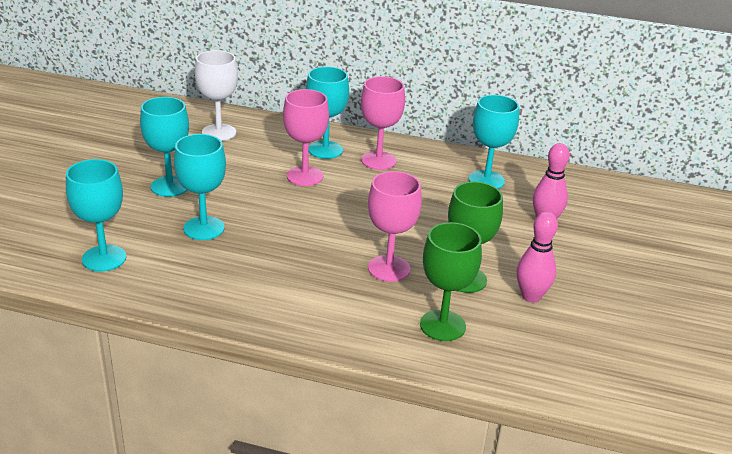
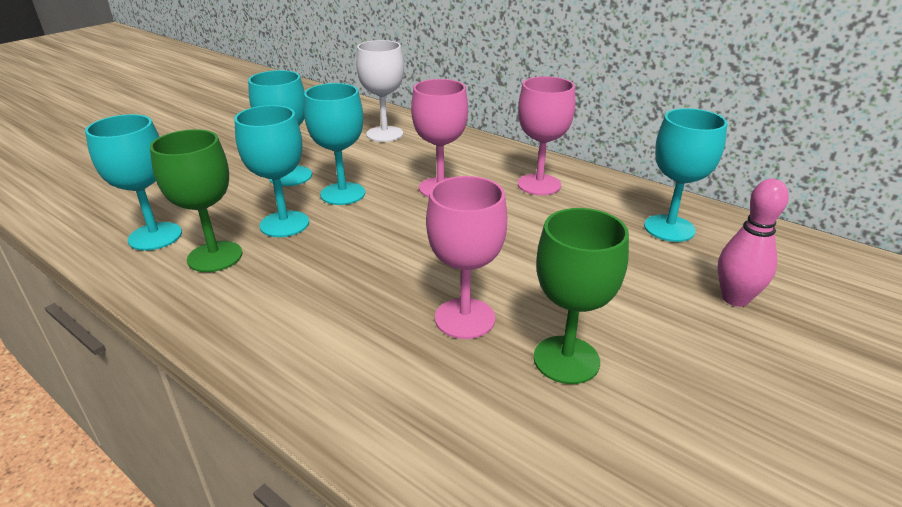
camera: 25 degrees right, 0 degrees up
turquoise goblet [306,67,349,159] -> turquoise goblet moved to [304,83,365,205]
green goblet [420,222,482,341] -> green goblet moved to [150,129,242,272]
pink bowling pin [516,212,558,303] -> none

